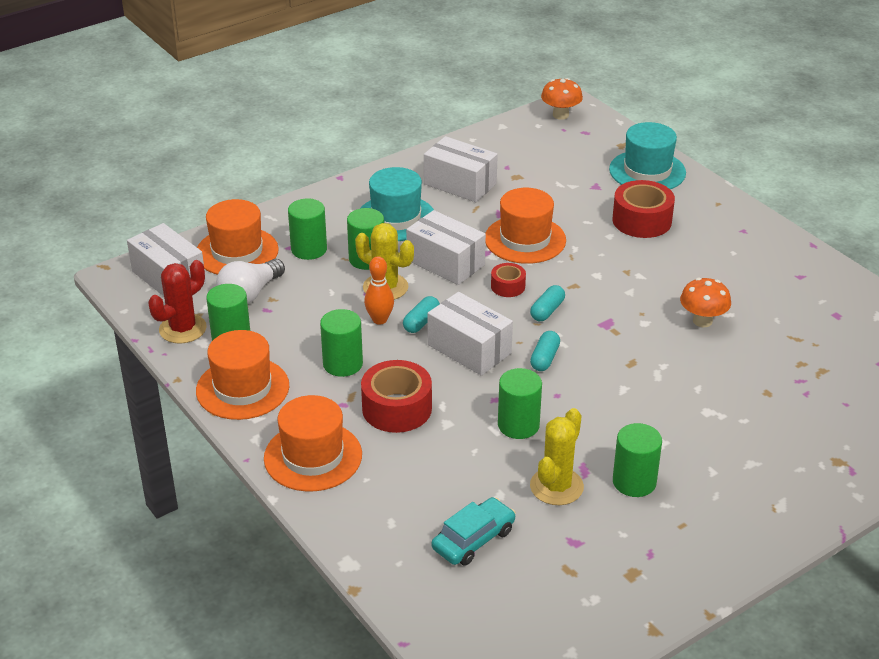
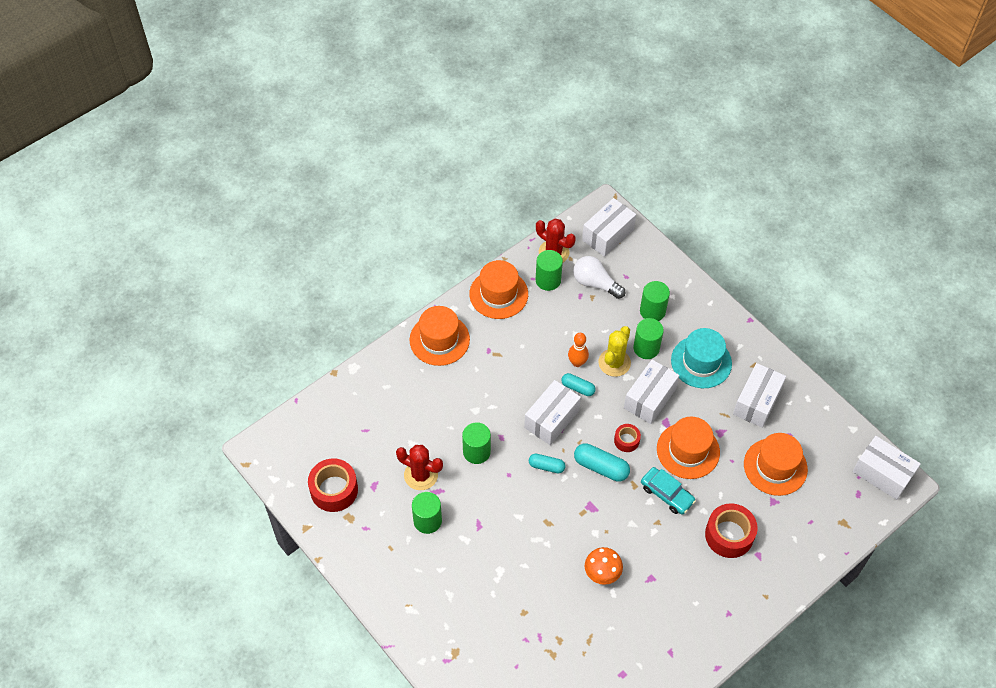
camera: 85 degrees right, 20 degrees up
orange hat [197,199,279,275] -> orange hat moved to [744,433,808,496]
green cylinder [320,309,363,377] -> none
red tape [361,360,432,433] -> red tape moved to [308,459,358,512]
turquoise car [432,497,516,566] -> turquoise car moved to [641,467,696,515]
turquoise capsule [530,285,565,321] -> turquoise capsule [574,443,630,482], size x1.58
yellow cactus [530,408,584,505] -> red cactus [396,445,443,490]
orange mushroom [541,78,583,120] -> white box [853,436,921,500]
turquoise hat [609,122,686,189] -> none

